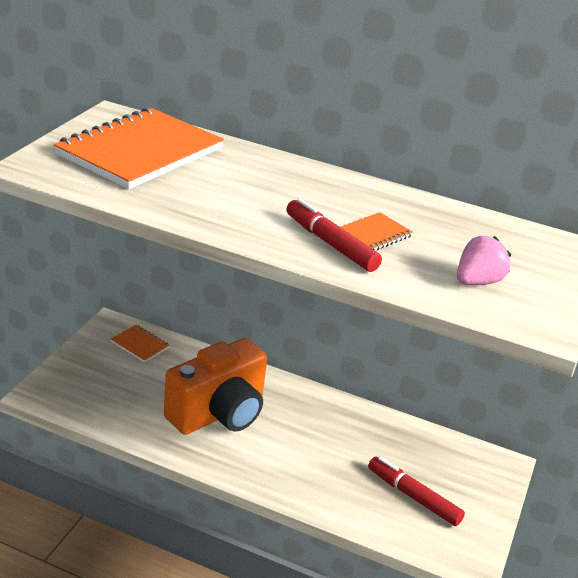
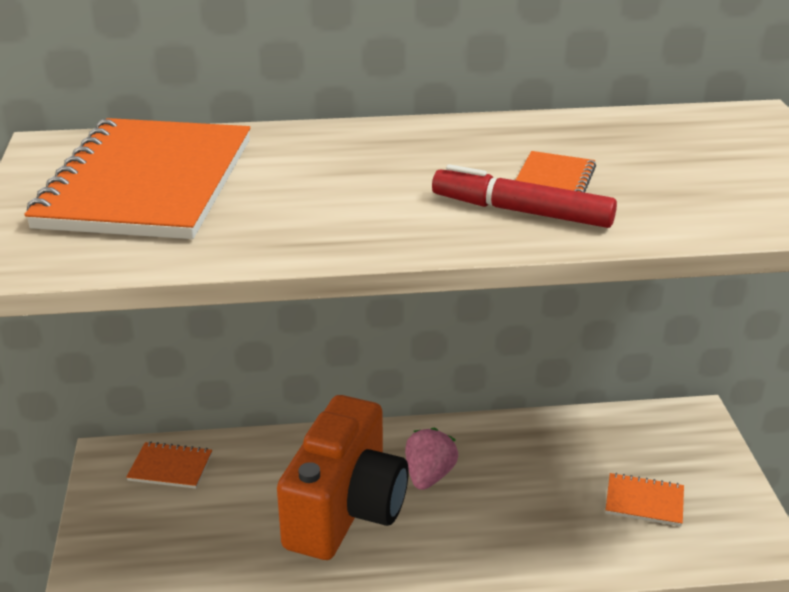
camera: 25 degrees left, 0 degrees up
red marker [368,456,465,526] -> orange notebook [606,473,684,526]
pink strawberry [457,236,511,285] -> pink strawberry moved to [405,428,458,490]

